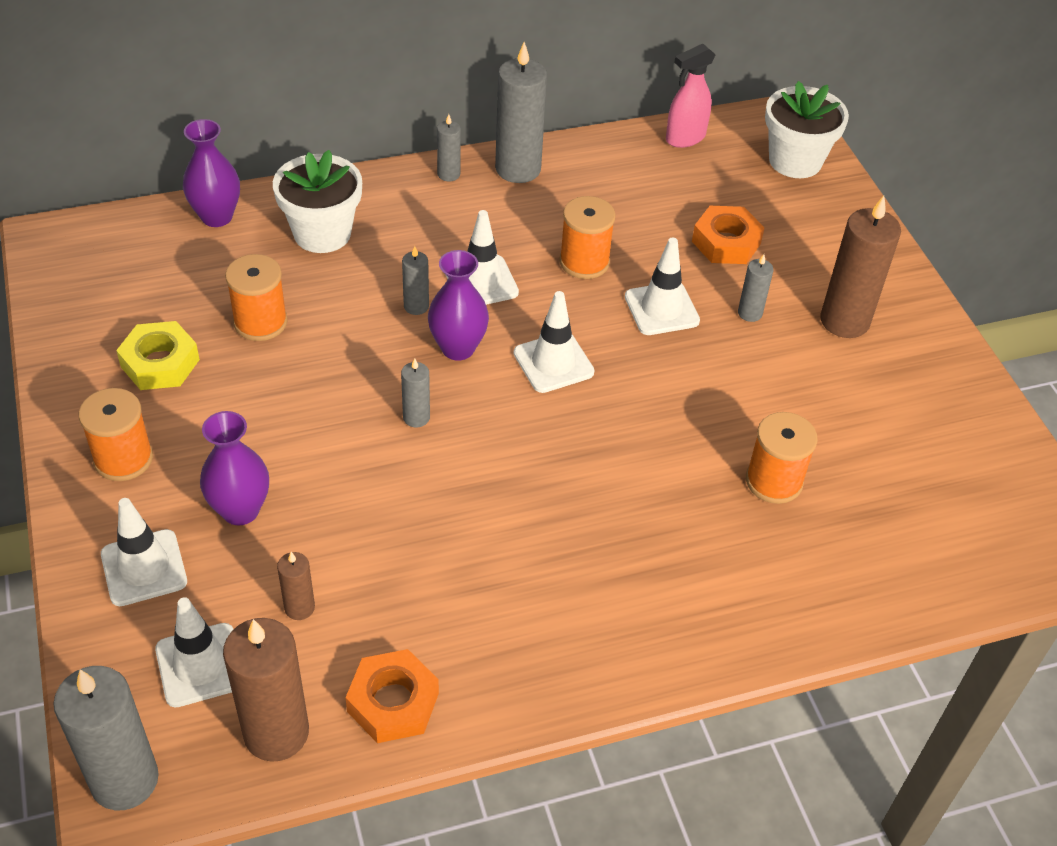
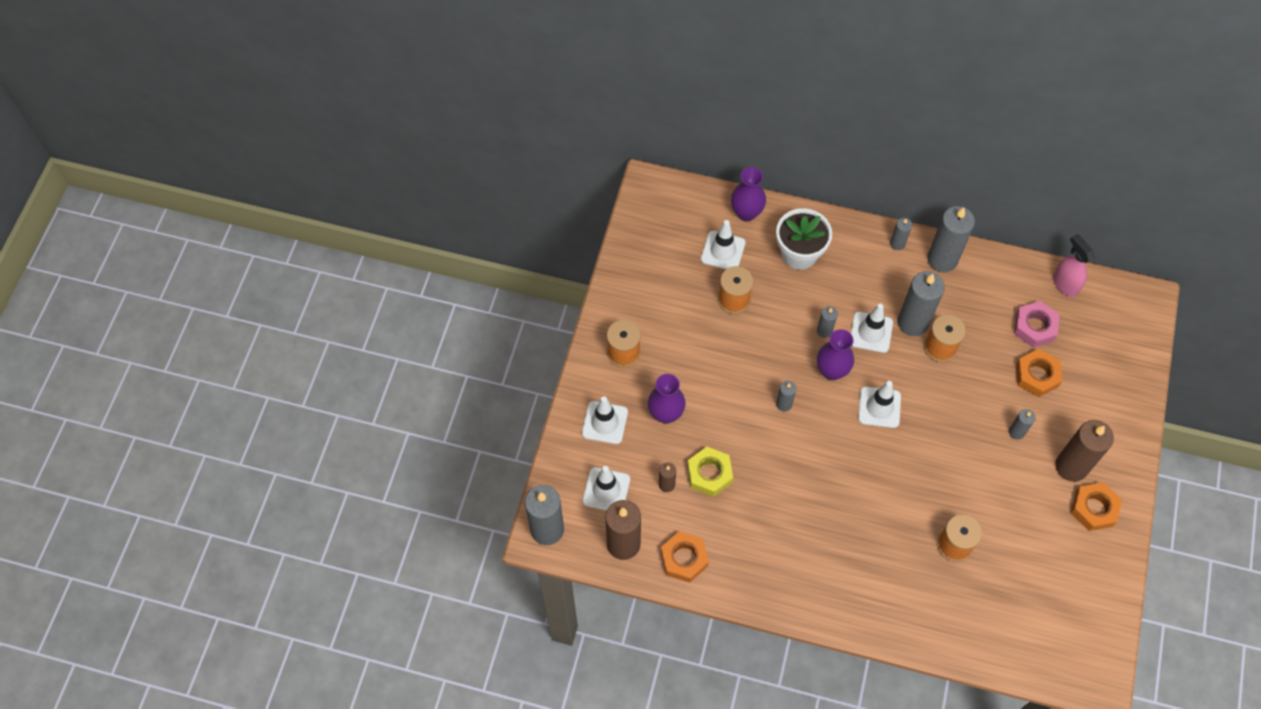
camera: 35 degrees right, 15 degrees up
yellow nut [116,321,200,390] -> yellow nut moved to [687,447,733,497]
white traffic cone [625,238,700,335] -> white traffic cone moved to [701,220,746,269]
pink spray bottle [666,44,716,148] -> pink spray bottle turned 60 degrees clockwise [1053,234,1095,297]
white flower pot [765,81,849,178] -> none
none -> grey candle [898,271,945,336]
none -> pink nut [1014,301,1060,348]
none -> orange nut [1071,482,1122,531]

